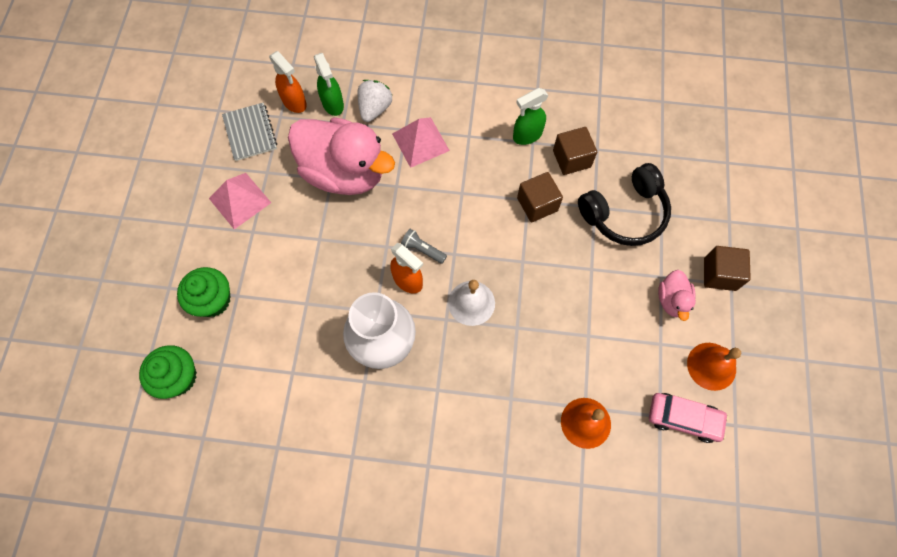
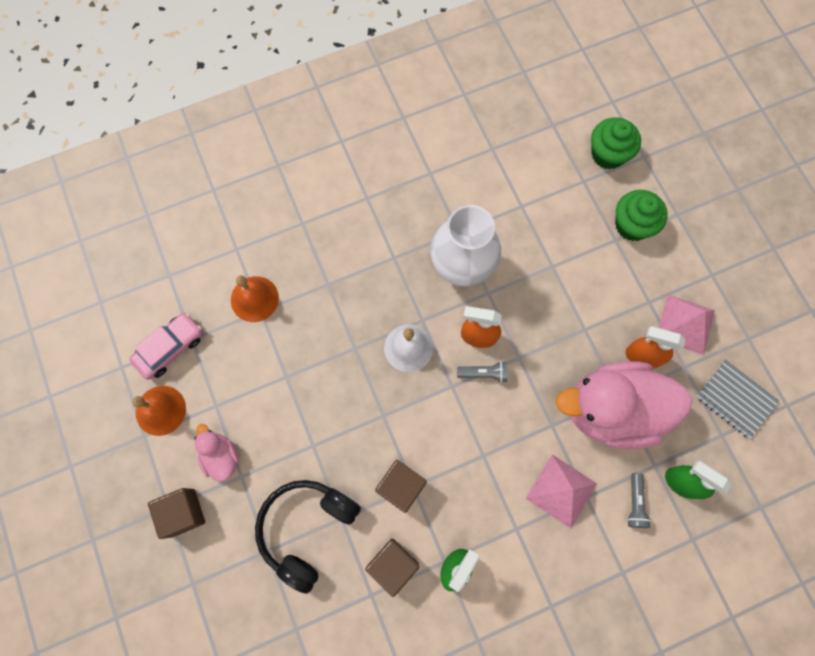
camera: 150 degrees right, 5 degrees up
orange spray bottle [269,51,307,113] -> orange spray bottle moved to [626,326,685,369]
white strawberry [357,80,393,122] -> grey flashlight [627,473,651,528]
pink car [649,393,729,443] -> pink car turned 150 degrees clockwise [129,313,203,380]

